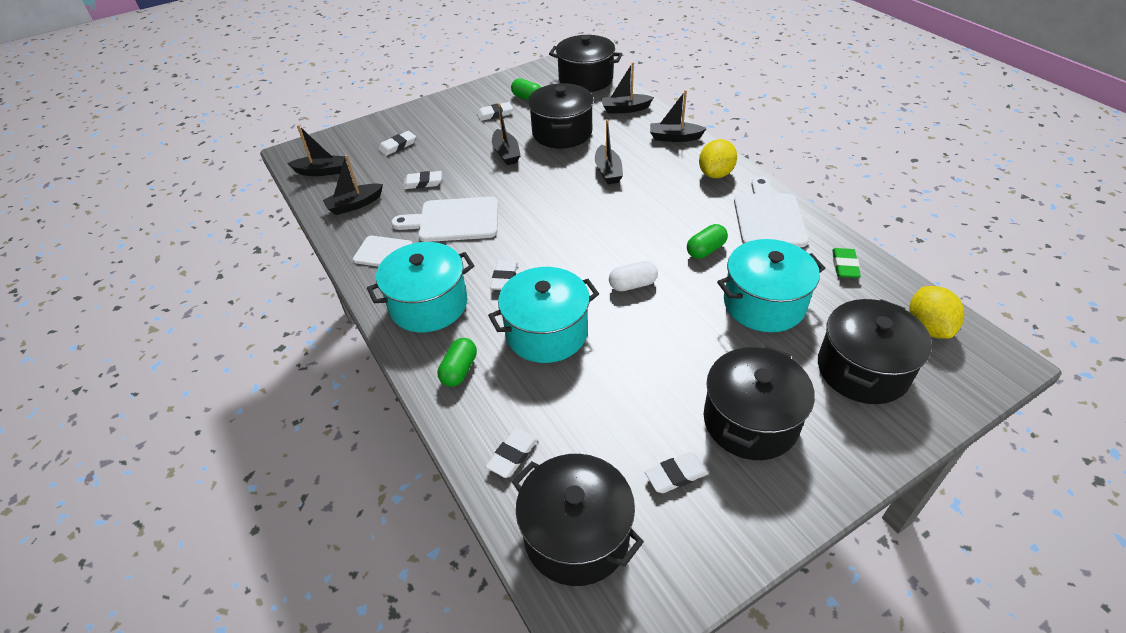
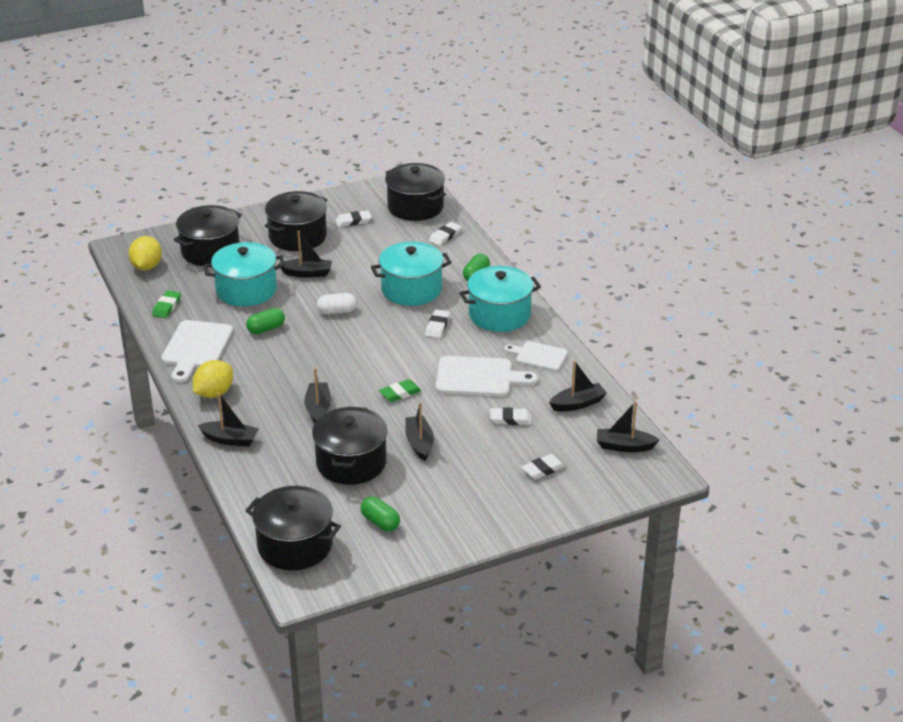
camera: 175 degrees left, 10 degrees down
white eraser [477,102,513,121] -> none
black boat [601,62,654,114] -> black boat moved to [278,231,332,278]
none -> green eraser [379,379,421,402]

